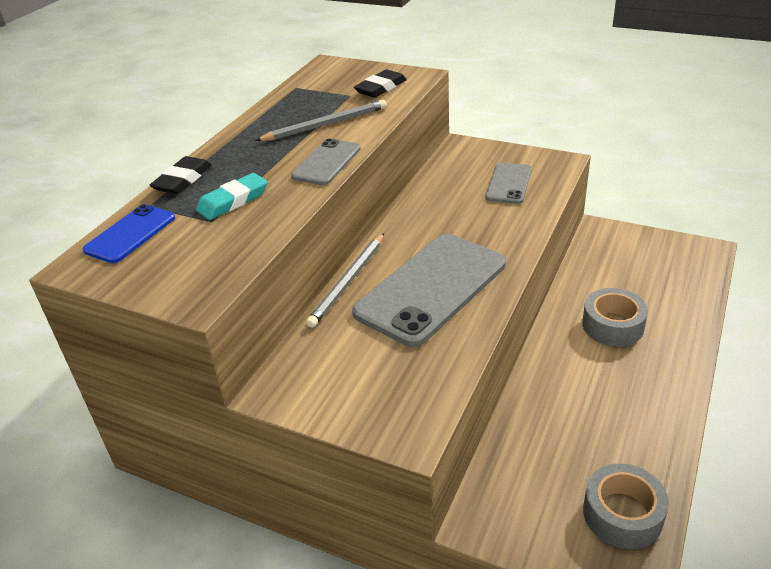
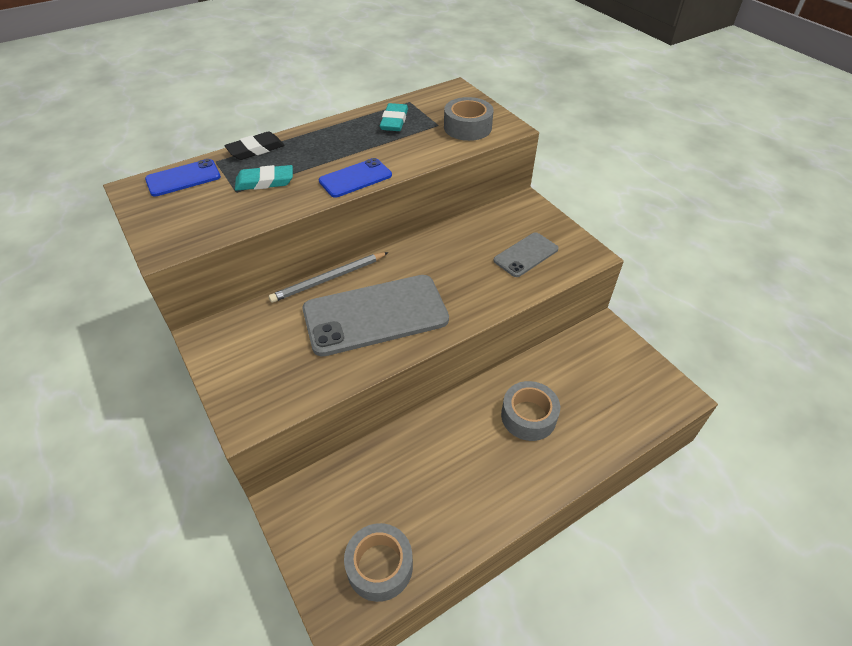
camera: 30 degrees right, 10 degrees up
grey pencil [255,100,387,141] -> none
grey phone [291,138,361,185] -> blue phone [319,158,392,198]
black eraser [354,69,407,98] -> grey tape [444,97,494,141]
none -> turquoise eraser [380,103,408,131]

